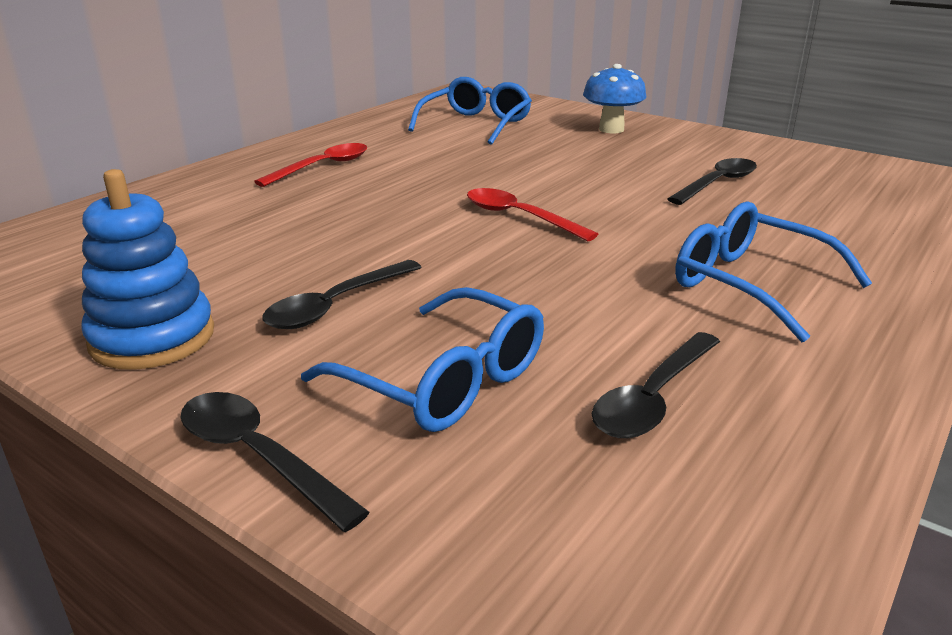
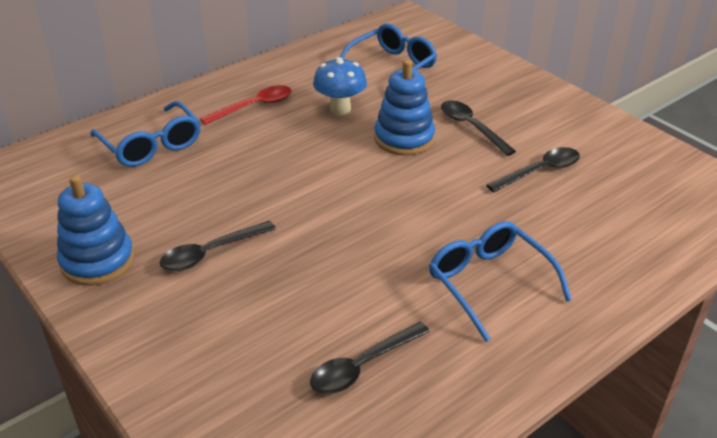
camera: 15 degrees right, 10 degrees up
black spoon [181,392,370,532] -> black spoon moved to [441,100,516,156]
blue glasses [301,287,544,432] -> blue glasses moved to [91,101,200,167]
red spoon [467,188,598,241] -> none
blue mushroom [583,64,646,133] -> blue mushroom moved to [313,57,367,115]
none -> blue stacking toy [374,60,435,156]

